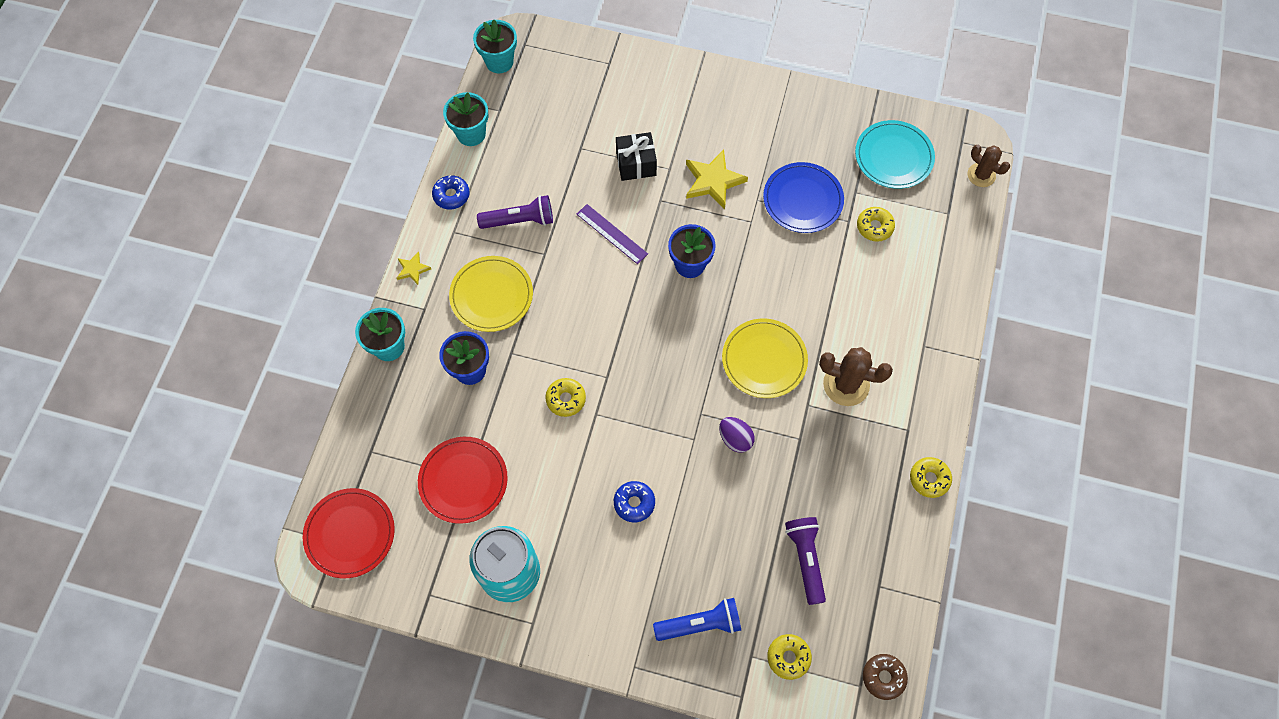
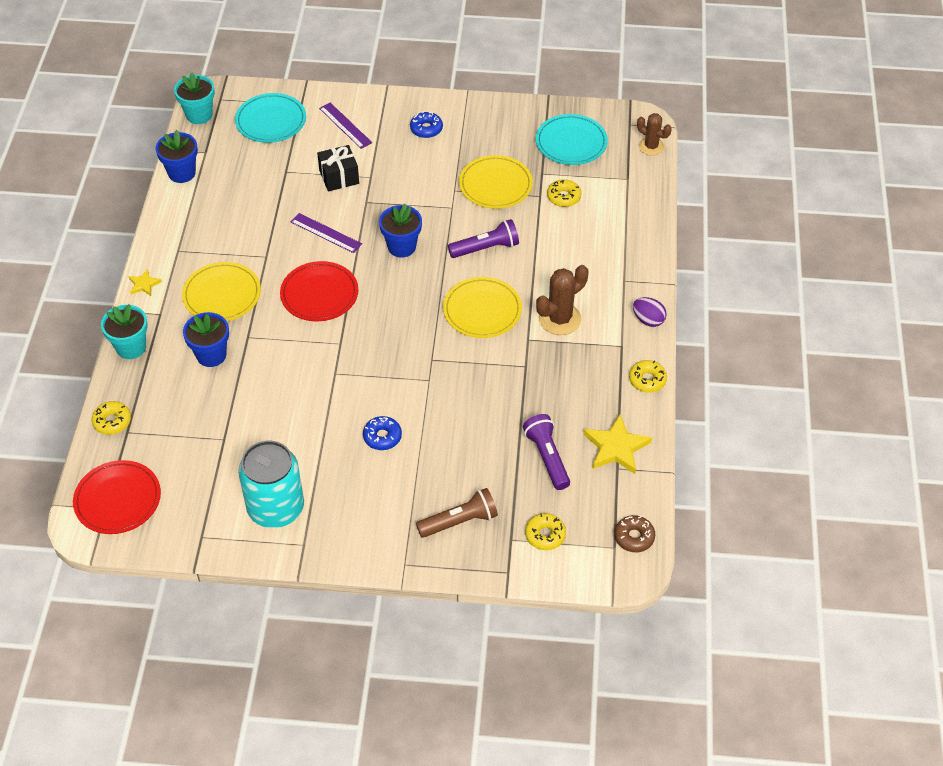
camera: 10 degrees left, 15 degrees down
red plate [418,437,508,524] -> red plate moved to [280,261,358,321]
blue donut [432,175,470,210] -> blue donut moved to [410,111,443,138]
turquoise flower pot [443,92,488,146] -> blue flower pot [155,130,198,183]
purple flashlight [477,195,553,229] -> purple flashlight moved to [448,219,519,258]
yellow donut [545,378,586,417] -> yellow donut moved to [92,401,131,435]
blue flashlight [653,598,741,641] -> brown flashlight [416,488,498,538]
yellow star [686,150,748,210] -> yellow star moved to [583,414,652,474]
purple egg [719,417,755,453] -> purple egg moved to [633,297,667,327]
blue plate [763,162,844,233] -> yellow plate [459,155,533,209]
brown cactus [819,347,893,406] -> brown cactus turned 45 degrees counterclockwise [536,265,589,335]
none -> turquoise plate [235,93,306,143]
none -> purple ruler [319,103,372,149]

